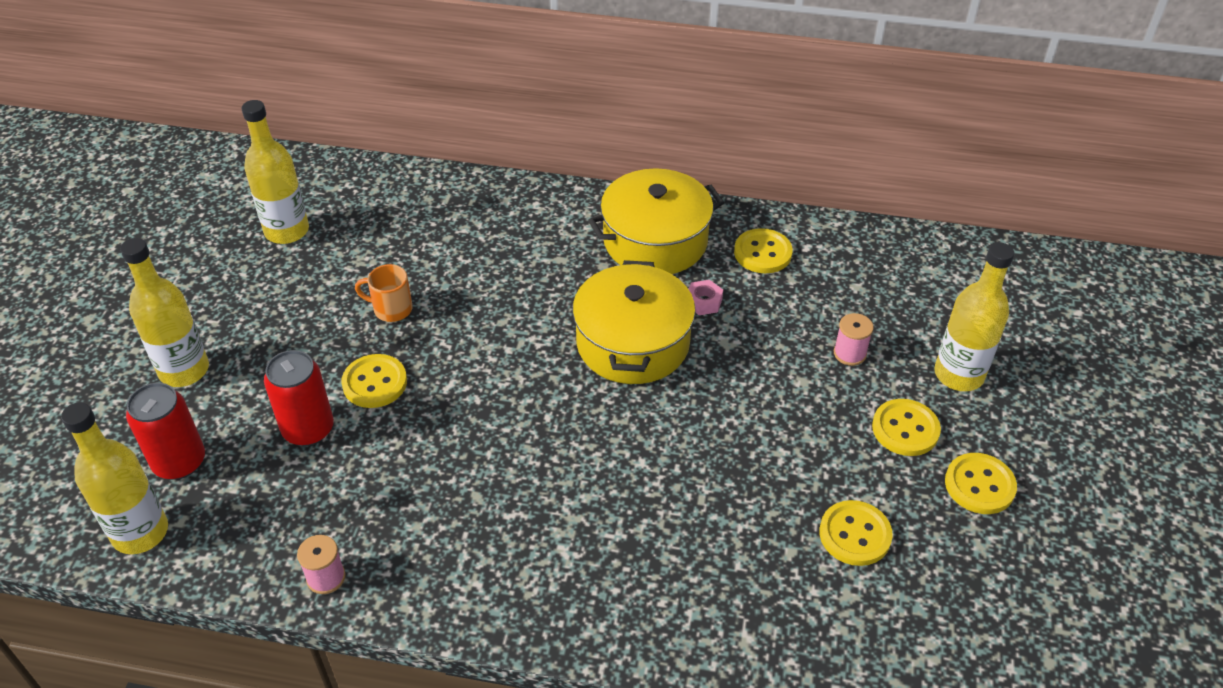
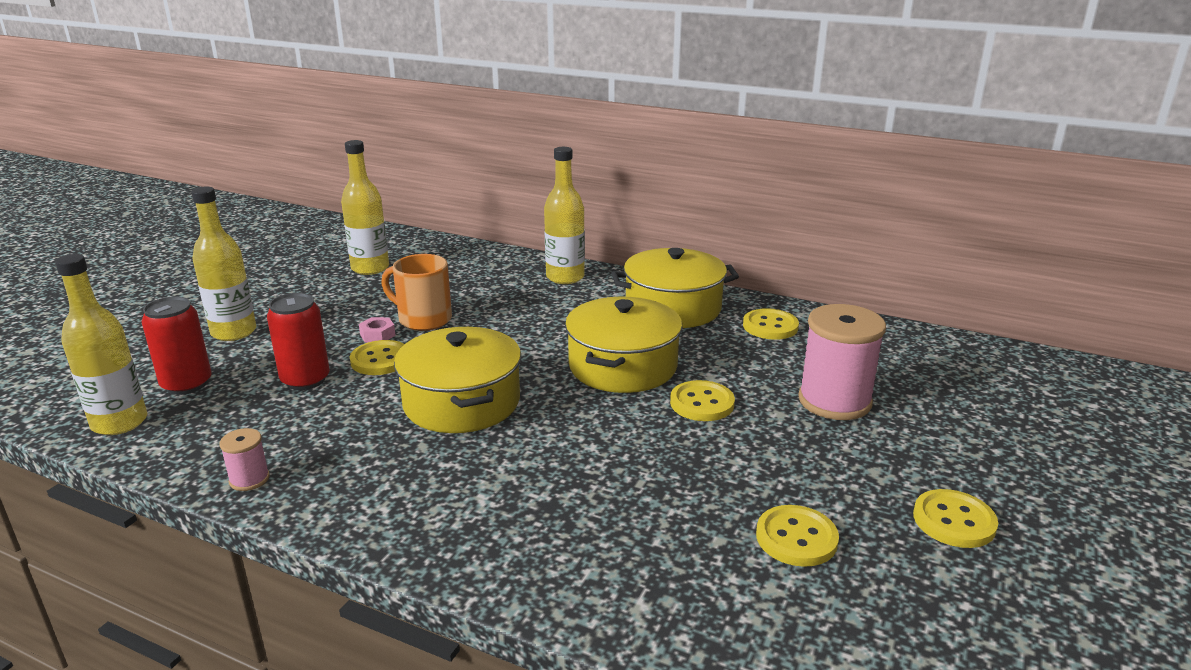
camera: 15 degrees right, 20 degrees down
orange mug [355,264,413,322] -> orange mug [381,254,452,331], size x1.53
pink nut [689,280,723,315] -> pink nut moved to [359,317,396,343]
pink spool [834,313,874,366] -> pink spool [798,304,886,420], size x2.14
yellow button [872,399,941,456] -> yellow button moved to [670,380,735,421]
yellow bottle [934,242,1015,391] -> yellow bottle moved to [544,147,585,284]
none -> yellow pot [394,327,521,433]

